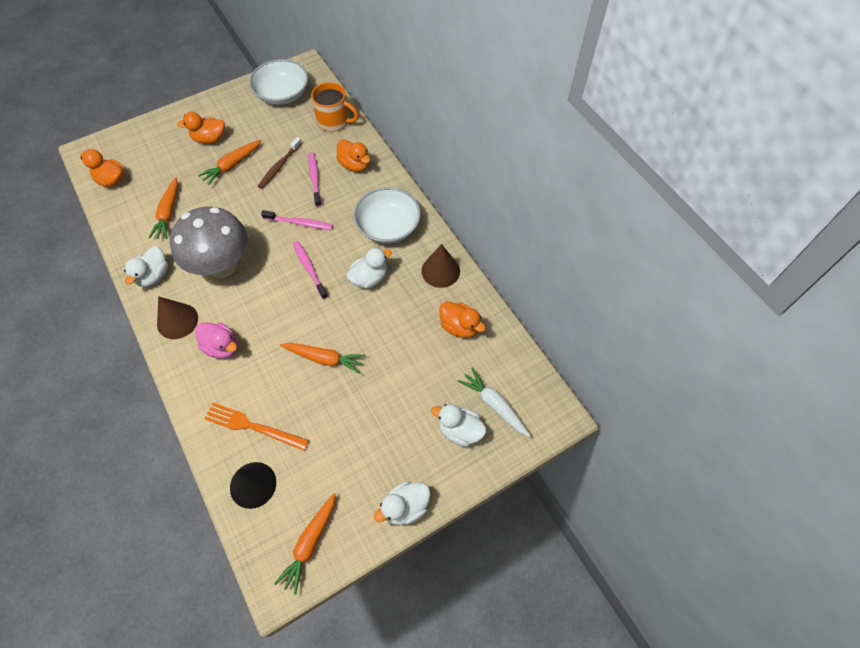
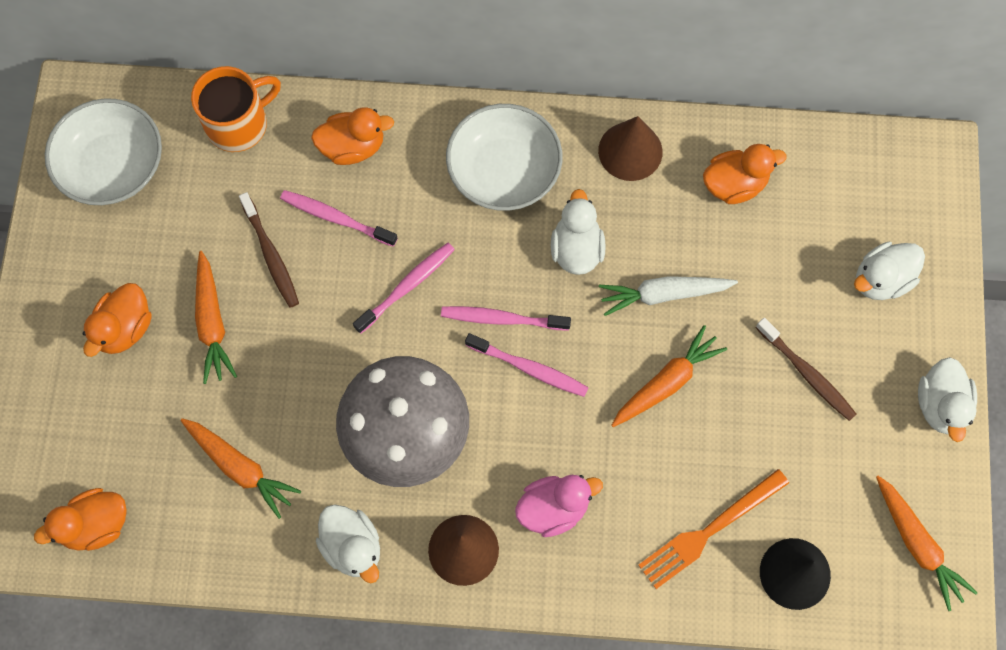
camera: 55 degrees left, 10 degrees up
white carrot [458,367,531,437] -> white carrot moved to [599,276,738,316]
none -> pink toothbrush [465,333,589,397]
none -> brown toothbrush [756,318,856,421]

